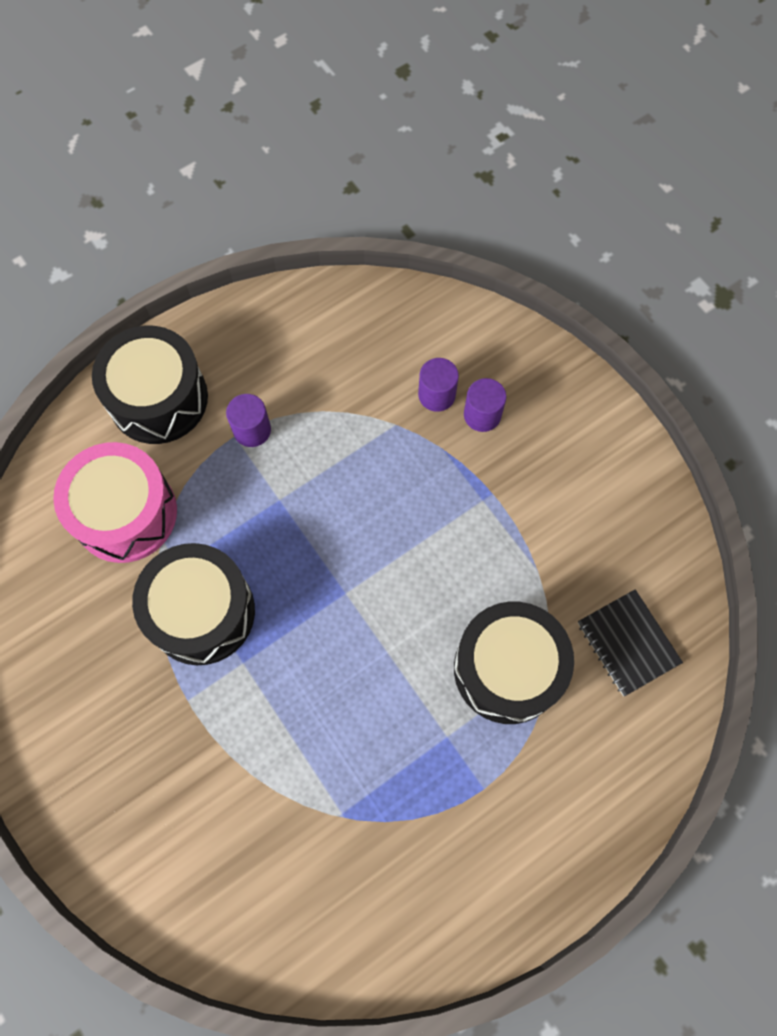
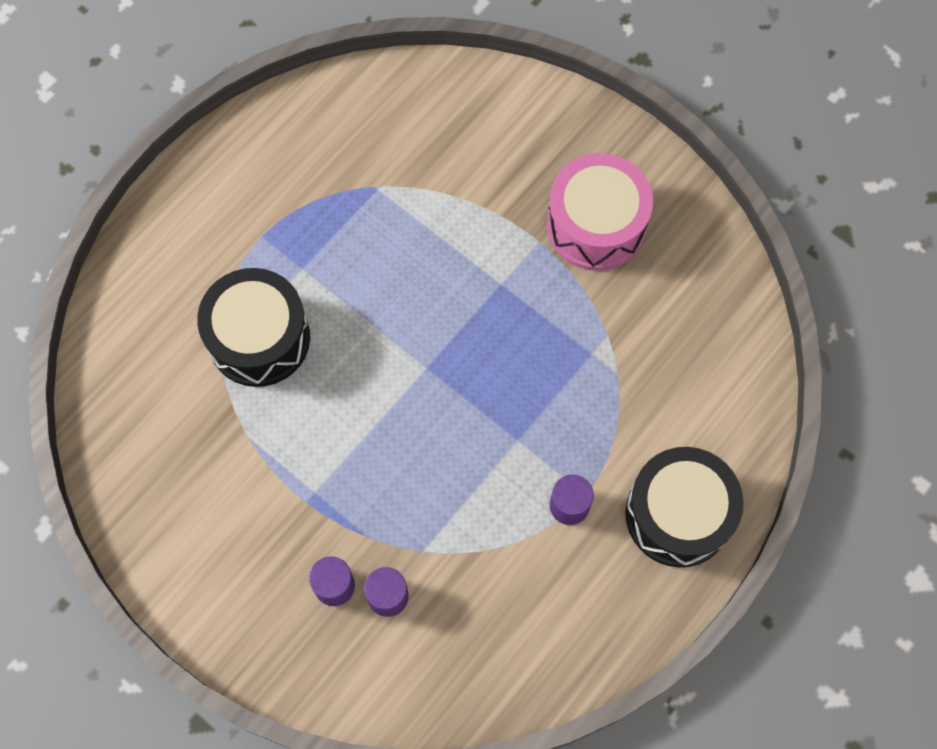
camera: 165 degrees right, 0 degrees up
pink drum [53,442,177,563] -> pink drum moved to [547,153,653,271]
black drum [132,543,255,665] -> none
black notebook [578,589,683,696] -> none

